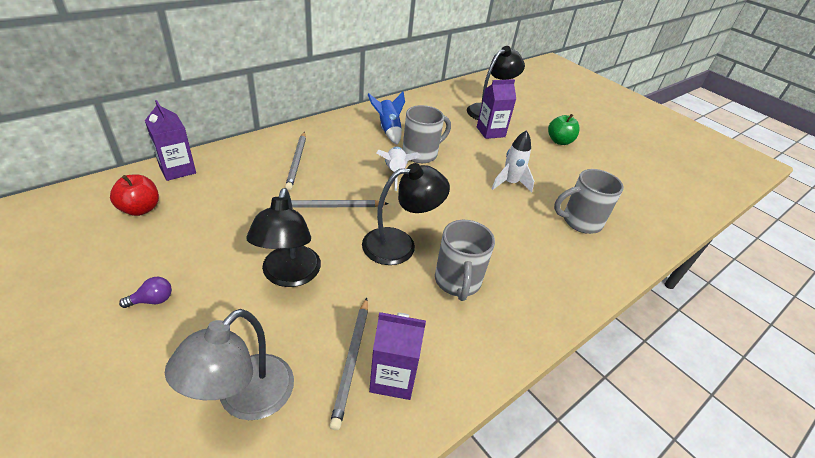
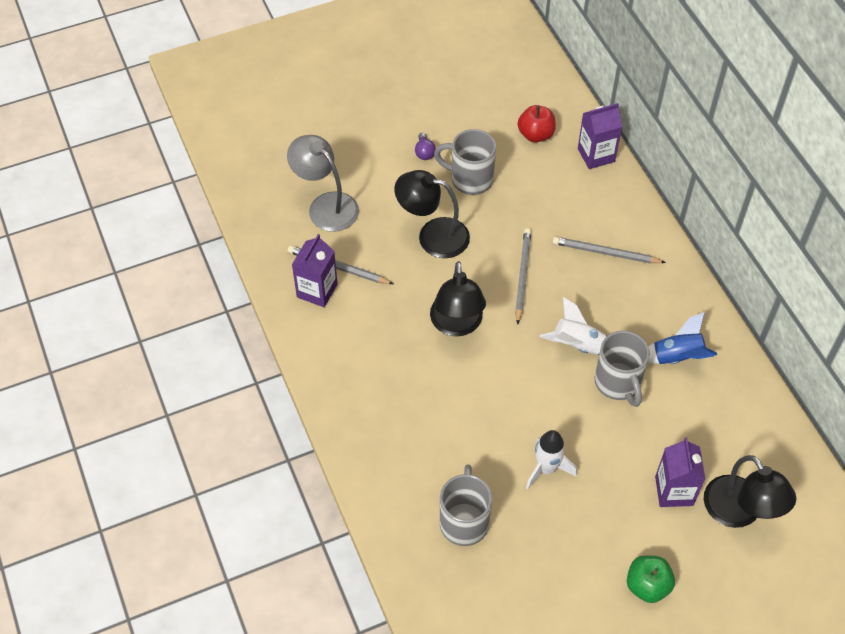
camera: 110 degrees right, 15 degrees up
grey mug [435,220,495,301] -> grey mug moved to [434,129,496,195]

